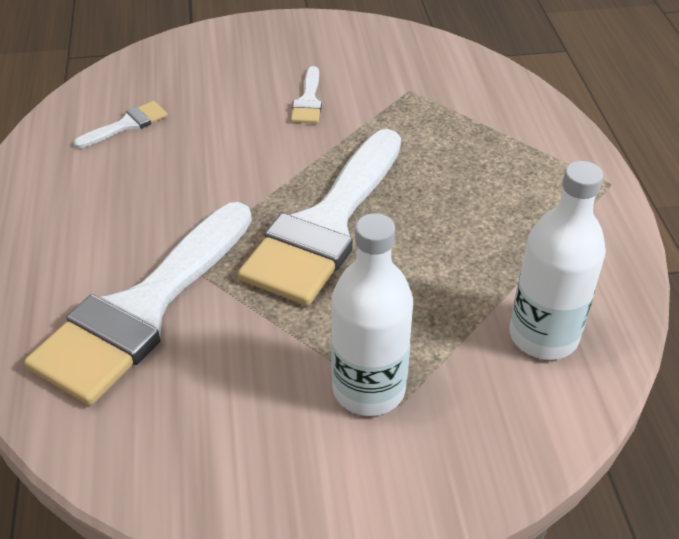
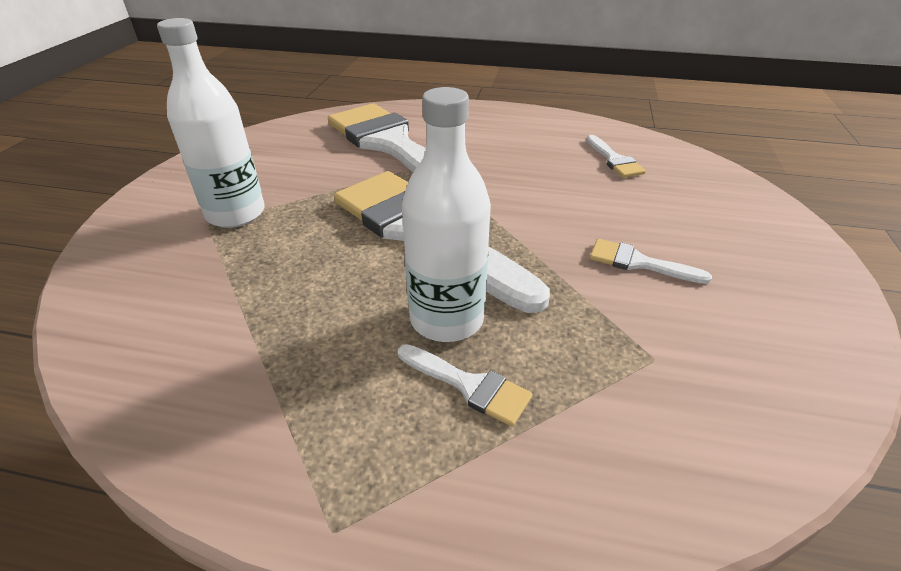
camera: 110 degrees right, 5 degrees down
white bottle [509,161,606,360] -> white bottle moved to [402,87,491,342]
none -> white brush [398,344,533,427]

